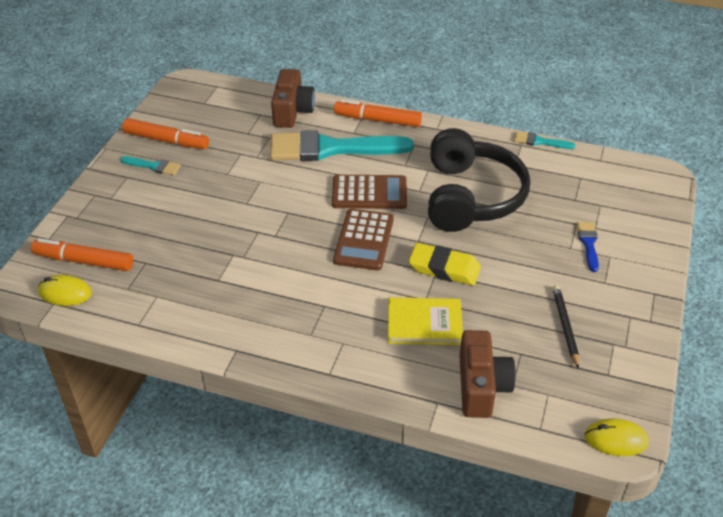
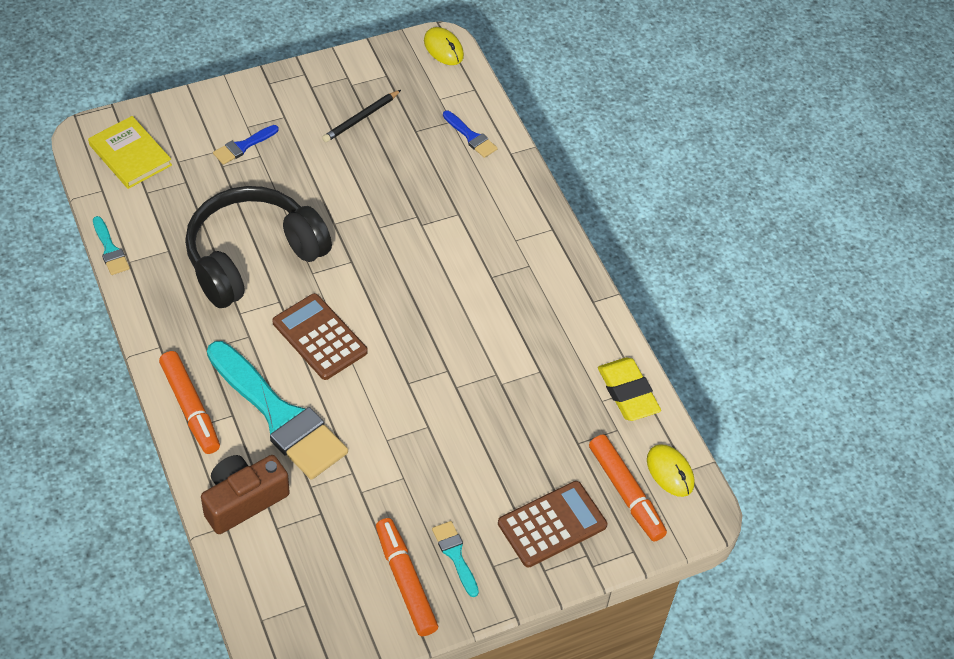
camera: 135 degrees left, 10 degrees up
brown calculator [333,209,394,270] -> brown calculator moved to [498,481,607,568]
yellow book [388,297,463,345] -> yellow book moved to [88,116,172,189]
yellow eraser [409,243,481,285] -> yellow eraser moved to [598,358,661,421]
brown camera [460,330,516,418] -> blue brush [443,111,498,158]

